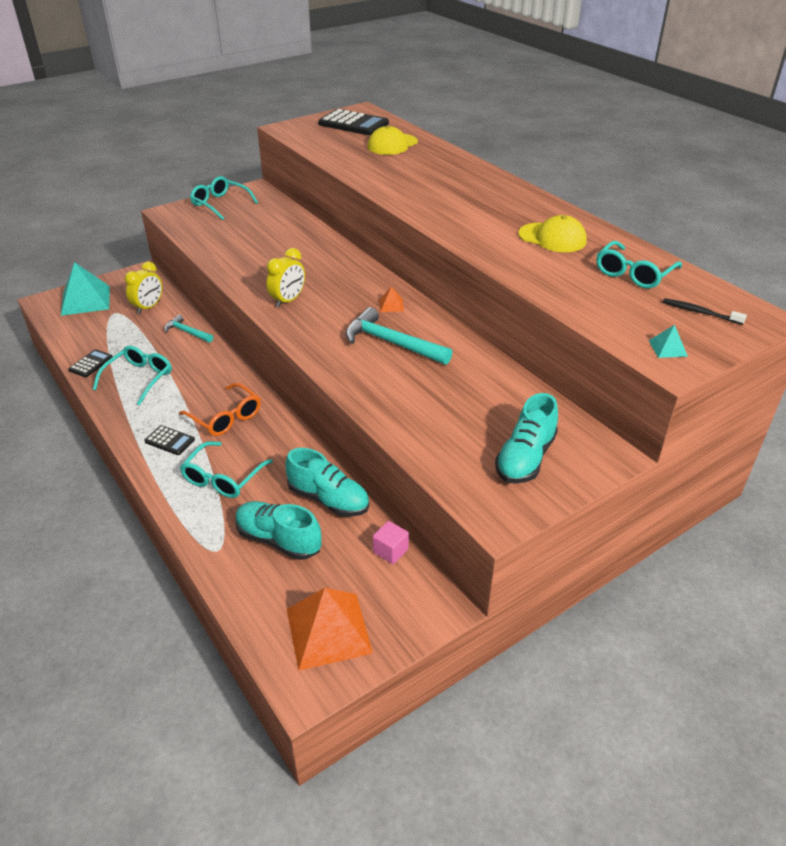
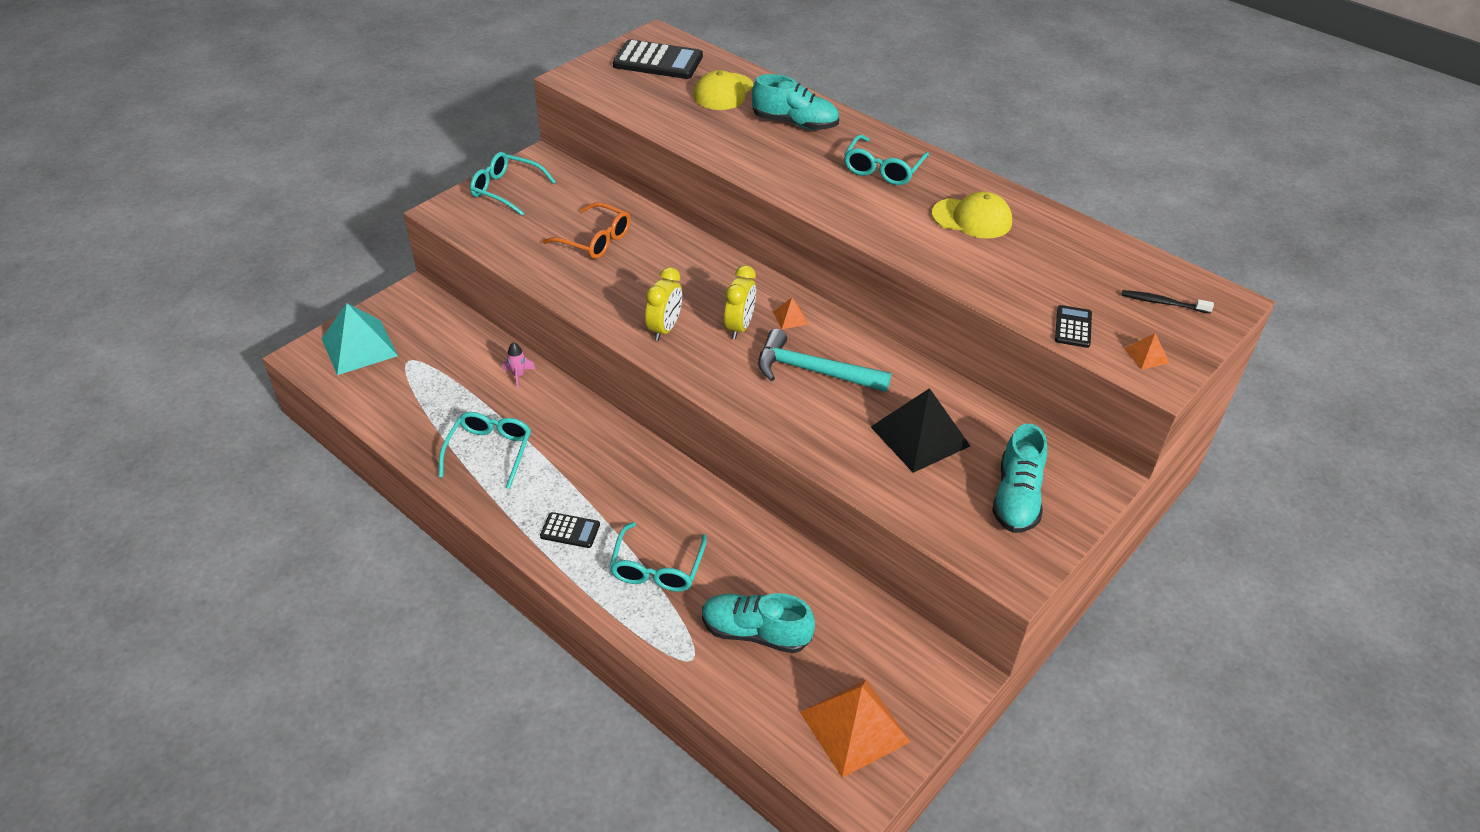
camera: 15 degrees left, 5 degrees up
black calculator [68,349,113,377] -> black calculator moved to [1055,305,1092,348]
yellow clock [125,262,162,314] -> yellow clock moved to [724,265,756,339]
turquoise hammer [164,315,213,343] -> pink rocket [503,342,535,388]
orange glasses [179,383,261,436] -> orange glasses moved to [542,202,631,259]
turquoise shoe [285,448,369,517] -> turquoise shoe moved to [752,74,839,130]
pink cube [373,521,409,564] -> none
turquoise glasses [596,241,682,289] -> turquoise glasses moved to [844,135,929,185]
turquoise pyramid [649,325,688,358] -> orange pyramid [1124,333,1169,370]
none -> black pyramid [871,388,970,473]

